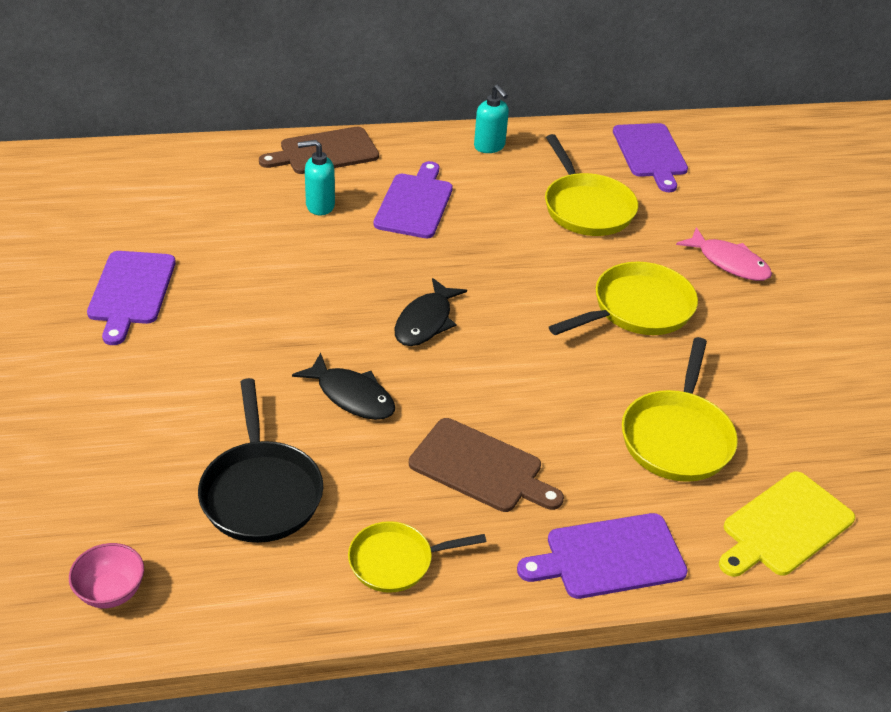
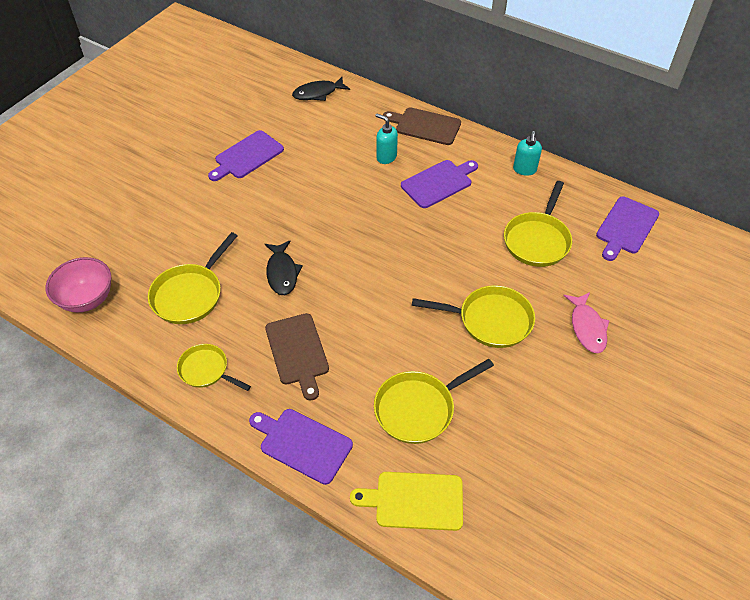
camera: 45 degrees right, 10 degrees up
pink bowl [69,543,144,608] -> pink bowl [46,257,111,313], size x1.60
black pan [198,378,323,543] -> yellow pan [148,232,237,324]
black fish [395,278,467,346] -> black fish moved to [292,76,350,101]

